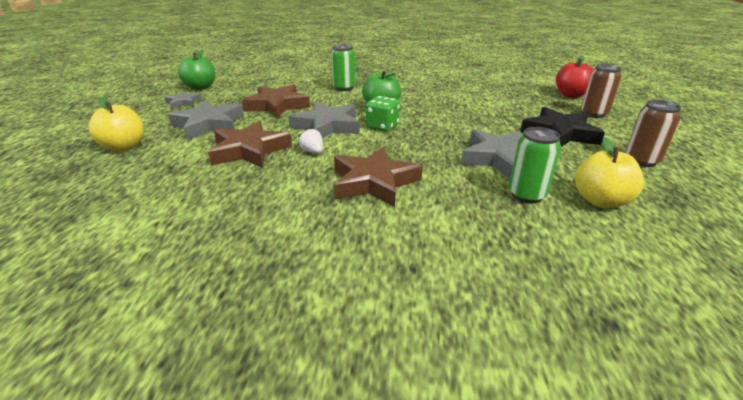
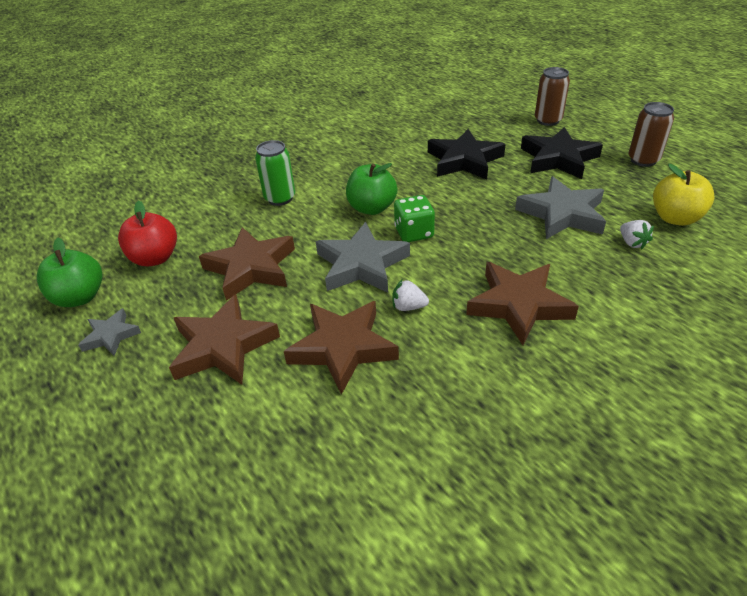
camera: 40 degrees left, 10 degrees up
yellow apple [88,97,144,152] -> none
grey star [168,100,244,140] -> brown star [169,294,280,385]
green can [509,127,561,204] -> white strawberry [620,220,654,250]
red apple [556,56,593,98] -> red apple moved to [118,201,177,267]
none -> black star [428,129,506,179]

